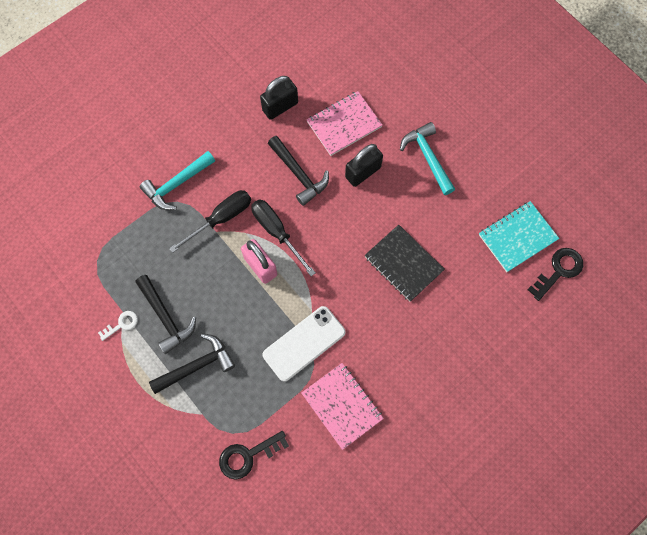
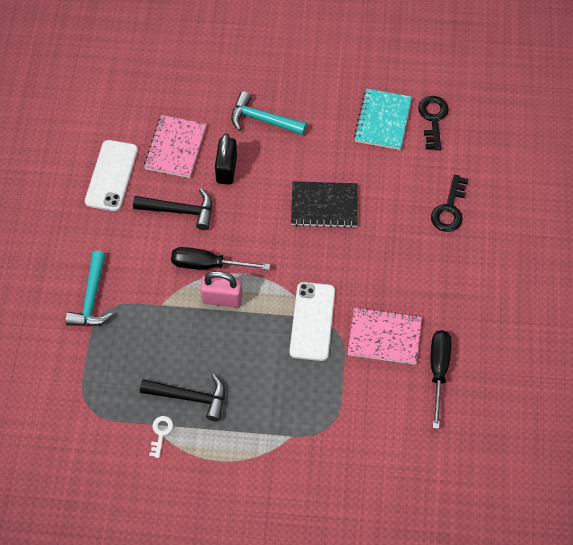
camera: 45 degrees left, 10 degrees down
black hammer [149,333,235,394] -> none
black screwdriver [169,190,251,253] -> black screwdriver moved to [431,330,451,429]
black key [219,431,289,480] -> black key moved to [431,175,469,232]
black padlock [260,76,298,120] -> white phone [85,140,138,211]

